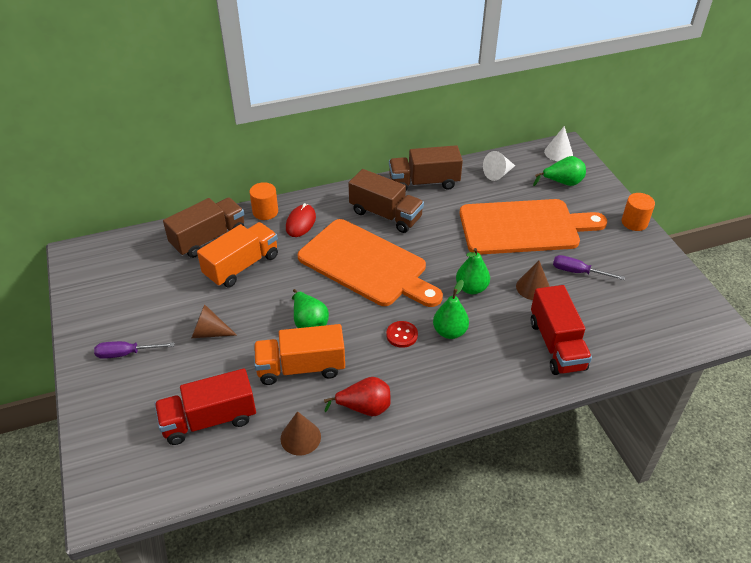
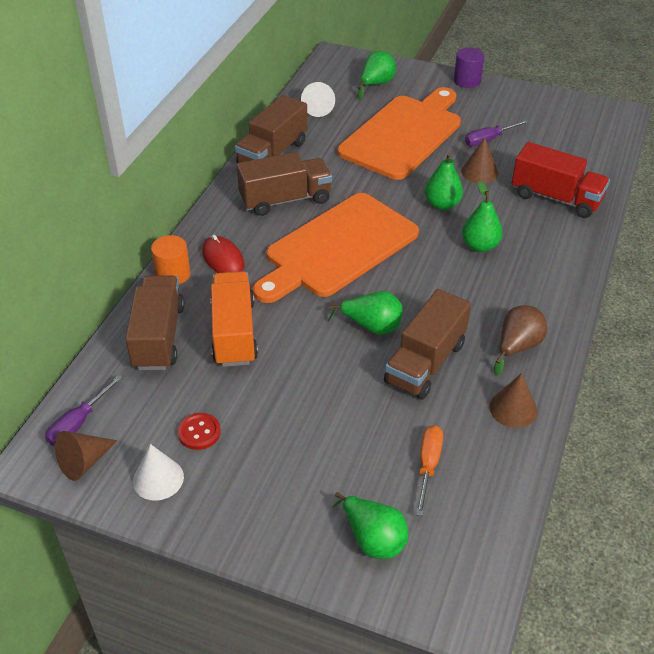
camera: 50 degrees left, 0 degrees up
purple screwdriver [94,341,175,359] -> purple screwdriver moved to [45,375,123,446]
red truck [154,368,256,445] -> orange screwdriver [416,425,443,516]
brown cone [192,304,237,338] -> brown cone moved to [55,431,117,481]
orange truck [254,324,345,385] -> brown truck [384,289,471,399]
orange cutting board [298,219,443,307] -> orange cutting board turned 150 degrees clockwise [253,193,419,303]
red pear [324,377,391,416] -> brown pear [494,305,547,376]
red button [386,321,418,348] -> red button moved to [178,413,221,450]
white cone [544,126,573,161] -> white cone moved to [133,444,184,501]
orange cylinder [622,193,655,231] -> purple cylinder [454,48,484,88]
none -> green pear [333,492,408,559]

